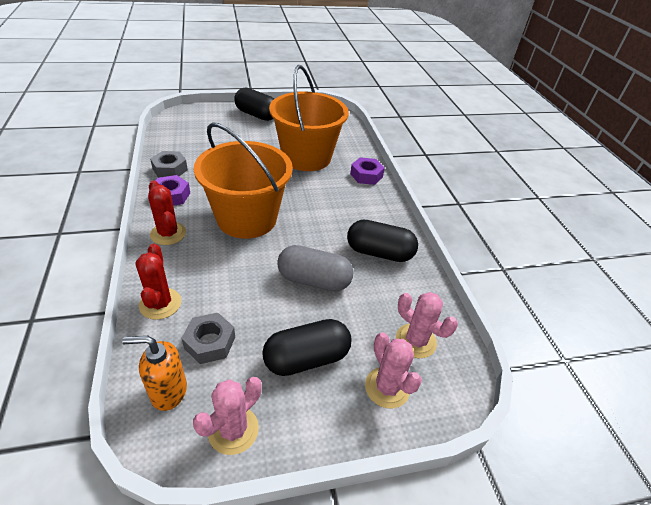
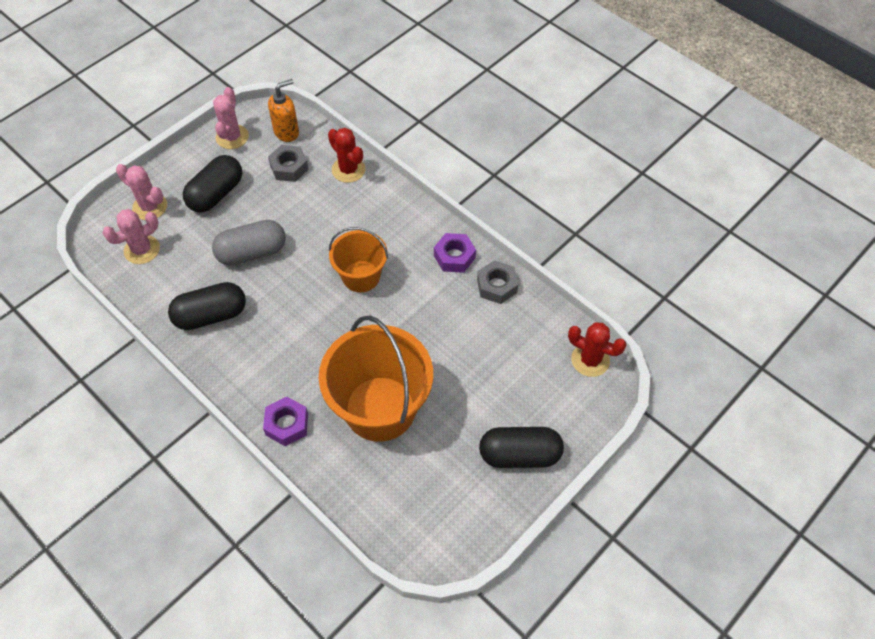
camera: 150 degrees right, 15 degrees up
red cactus [148,180,186,245] -> red cactus moved to [568,322,627,377]
orange bucket [194,122,293,239] -> orange bucket [329,227,388,292], size x0.58
pink cactus [396,292,458,358] -> pink cactus turned 45 degrees counterclockwise [103,209,160,264]

